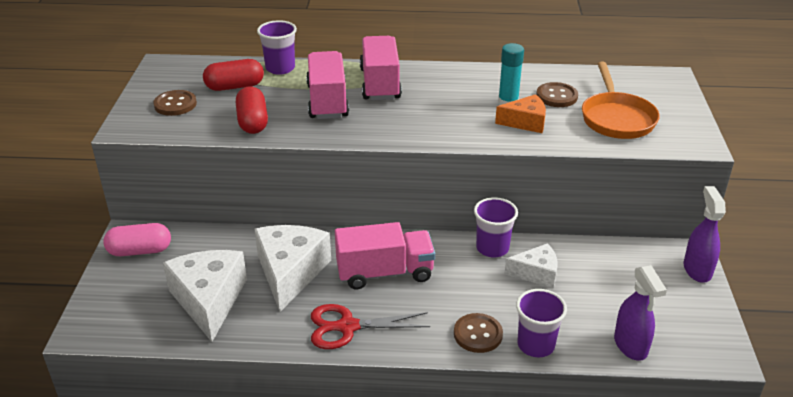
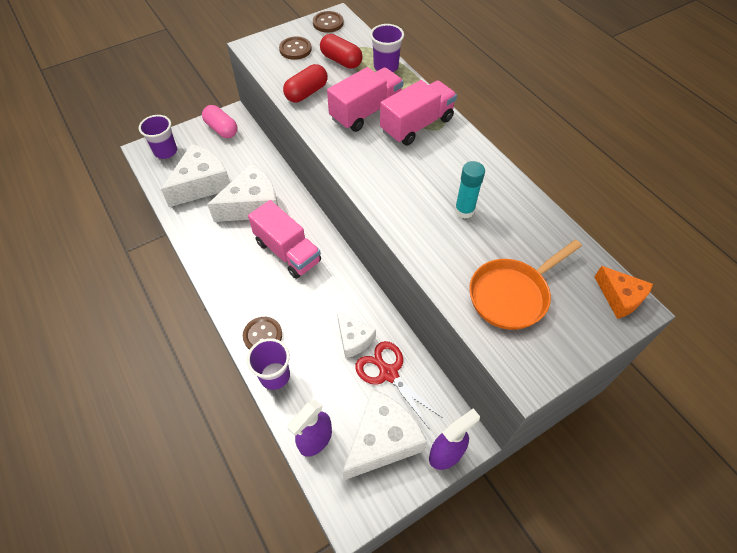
camera: 55 degrees right, 20 degrees up
red scissors [311,304,430,349] -> red scissors moved to [355,341,443,430]
purple cup [474,197,518,258] -> purple cup moved to [139,115,177,159]
orange cheese [495,94,546,133] -> orange cheese moved to [594,266,653,319]
brown button [536,82,578,107] -> brown button moved to [313,11,344,33]
none -> white cheese [342,389,428,480]

